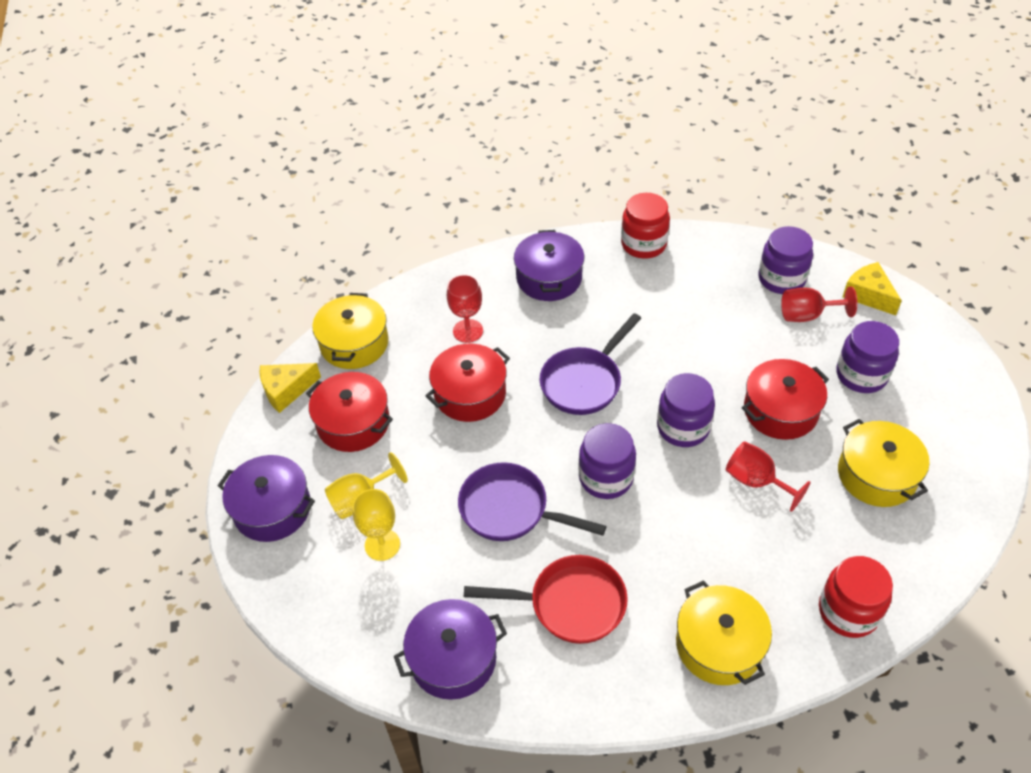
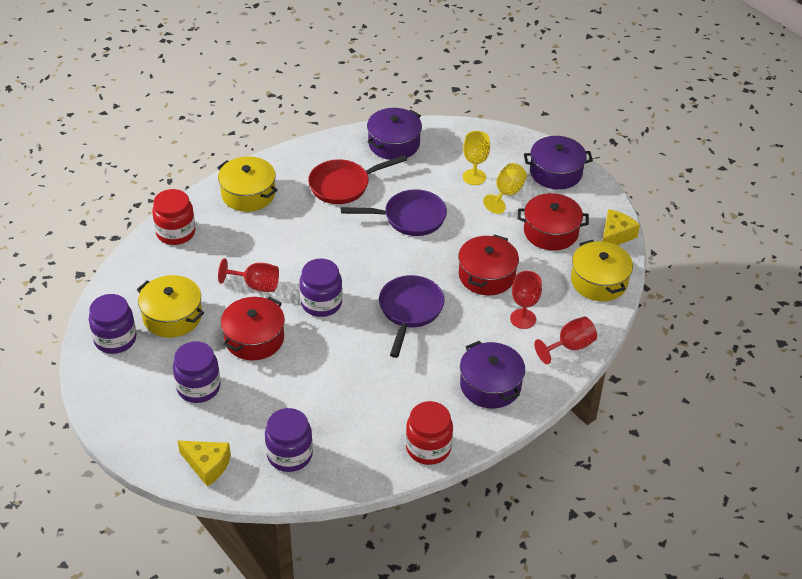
camera: 150 degrees right, 5 degrees down
purple jar [578,423,636,499] -> purple jar moved to [89,294,136,354]
red goblet [781,286,857,322] -> red goblet moved to [534,316,597,364]

